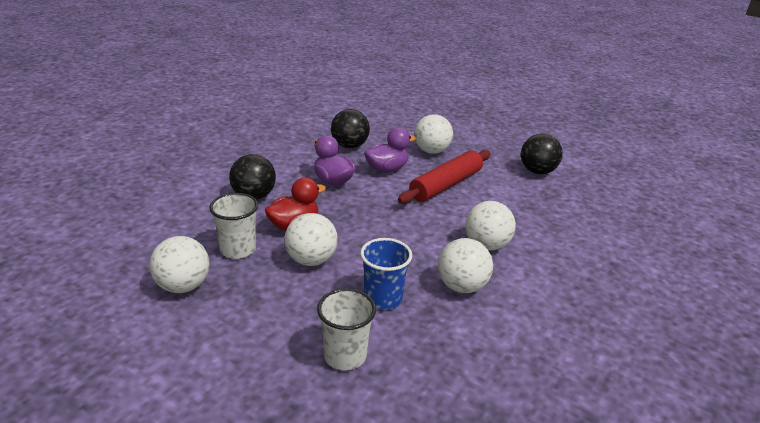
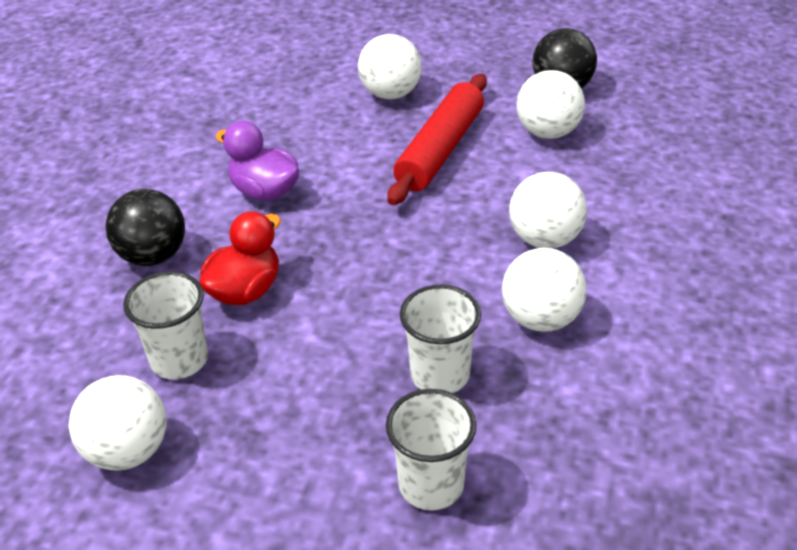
camera: 15 degrees left, 10 degrees up
white ball [284,213,338,266] -> white ball moved to [517,70,585,139]
black ball [331,109,370,148] -> none
blue cup [360,238,412,310] -> white cup [400,285,481,393]
purple duck [365,128,416,173] -> none

